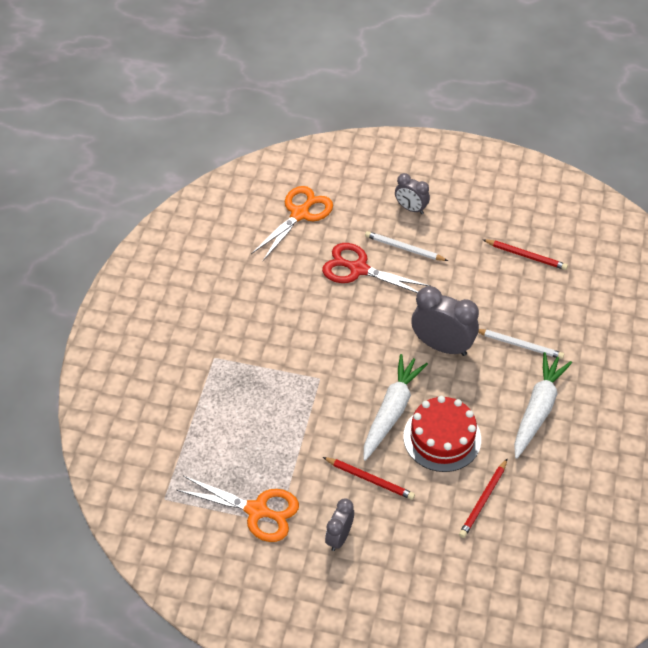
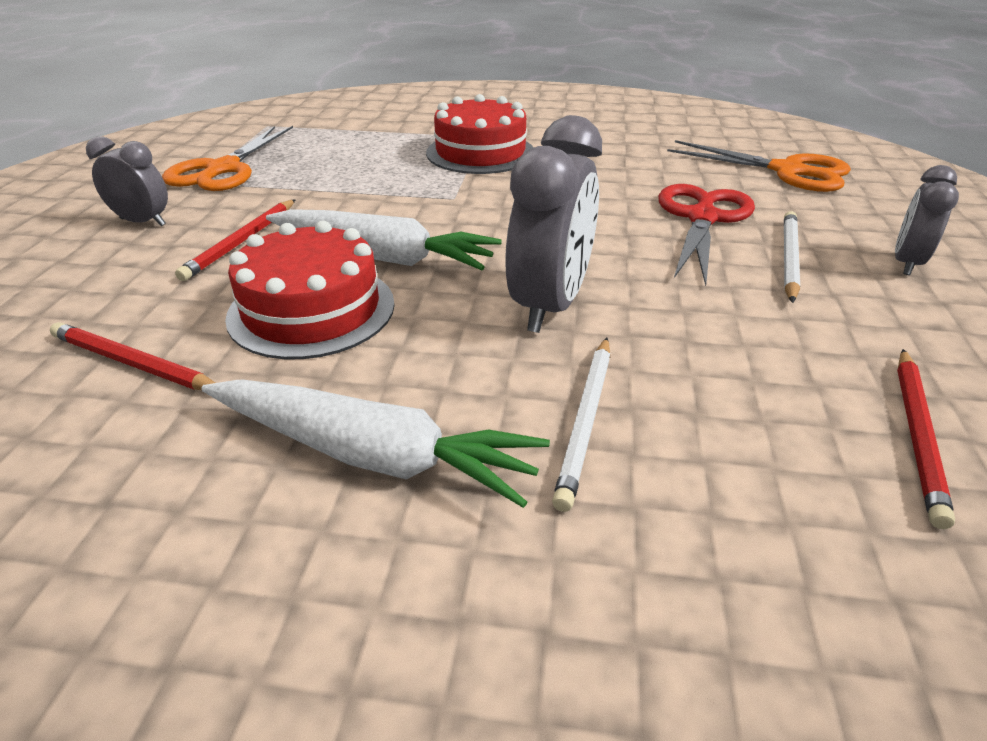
camera: 85 degrees right, 15 degrees down
none -> red cake [426,94,534,174]

